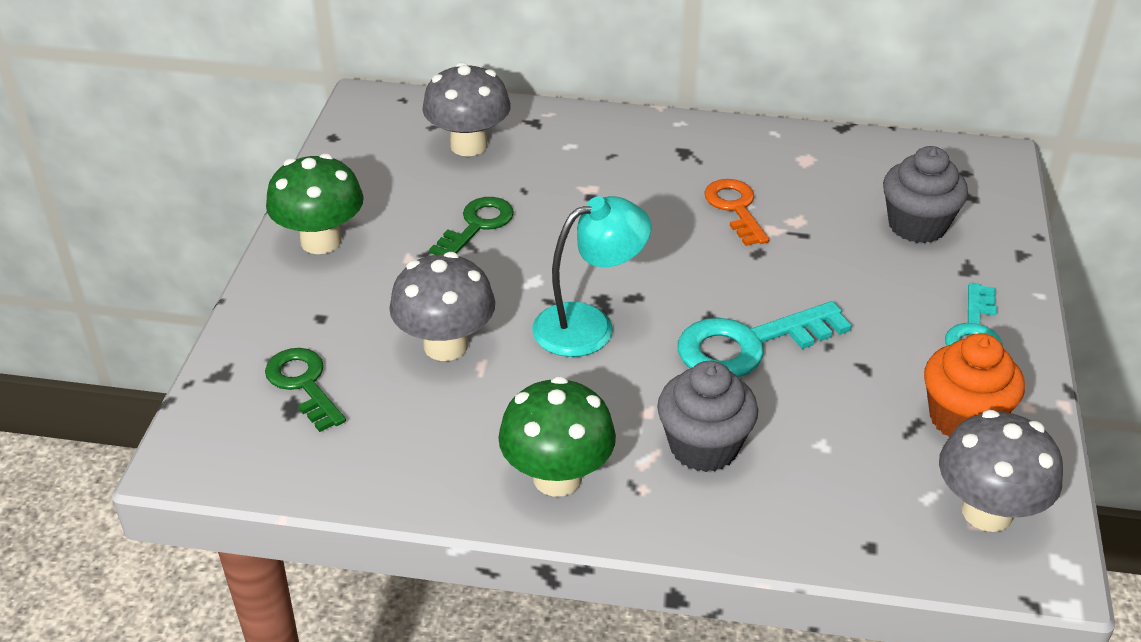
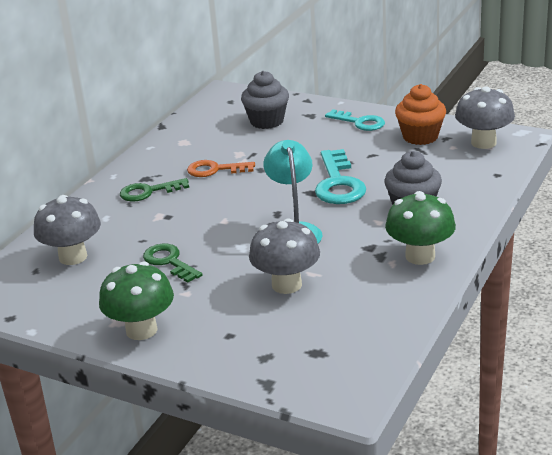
camera: 70 degrees left, 10 degrees down
green key [265,348,346,432] -> green key moved to [120,178,189,202]

